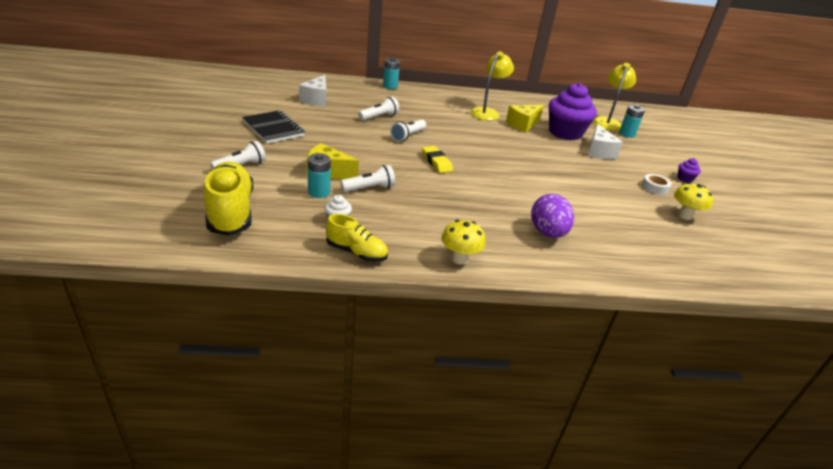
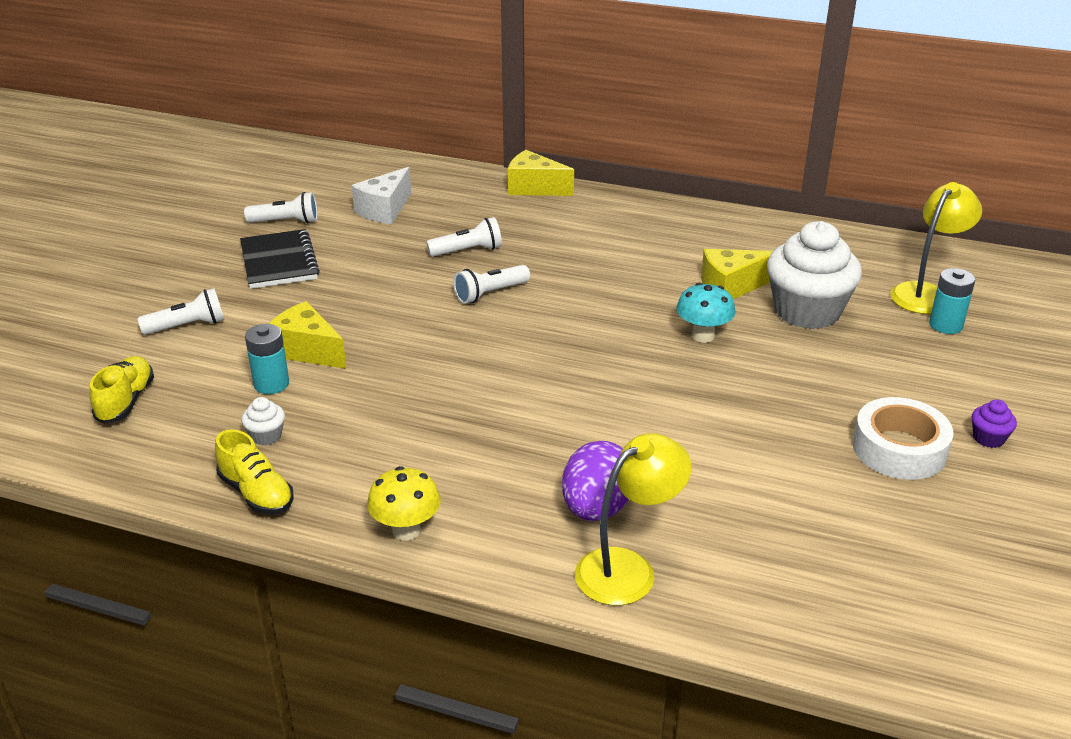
camera: 25 degrees right, 0 degrees up
yellow shoe [203,162,253,236] -> yellow shoe [90,356,154,424], size x0.58
white flashlight [340,165,395,192] -> white flashlight moved to [244,192,318,224]
turquoise battery [383,57,400,89] -> yellow cheese [508,150,574,196]
yellow eraser [422,146,453,173] -> none
yellow lamp [471,51,514,120] -> yellow lamp moved to [575,433,692,605]
purple cupcake [549,83,597,140] -> white cupcake [767,221,862,329]
white cheese [588,124,623,159] -> none
white tape [642,174,672,195] -> white tape [852,397,953,480], size x1.80
yellow mushroom [674,182,713,220] -> none
none -> turquoise mushroom [676,283,736,343]

